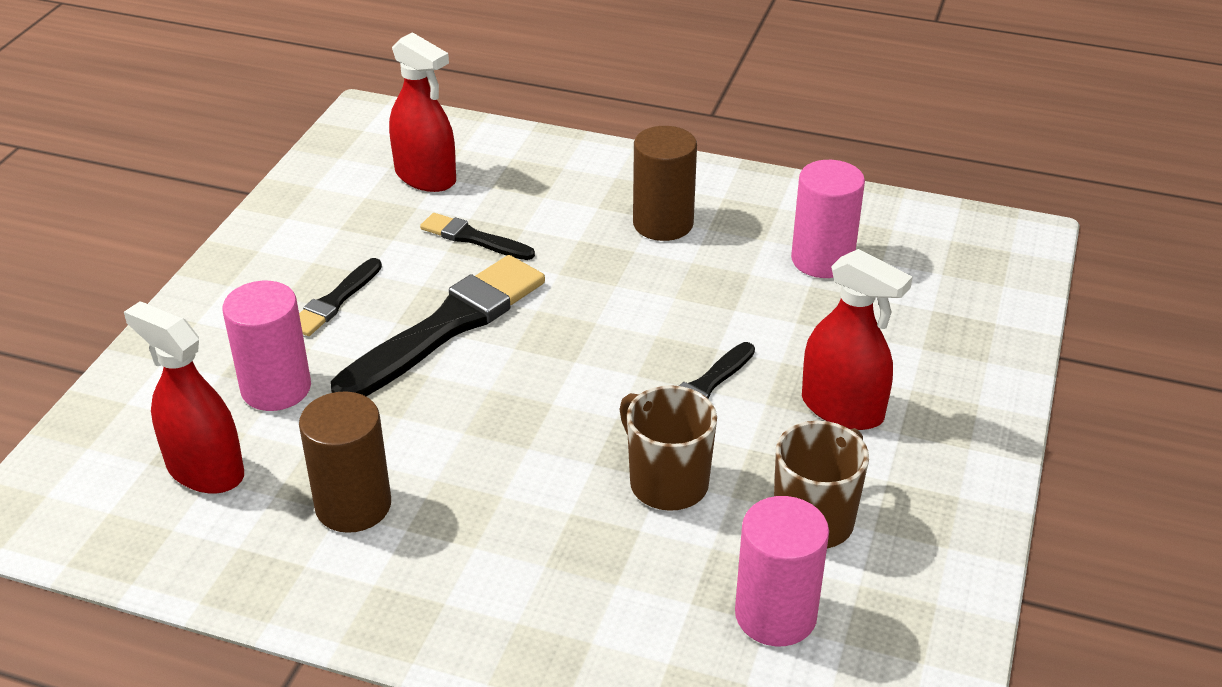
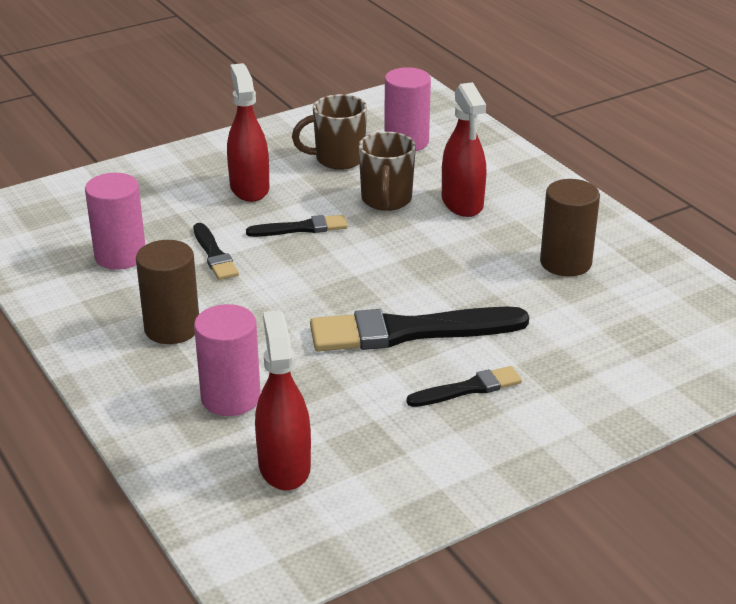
camera: 140 degrees left, 5 degrees down
red spray bottle [124,301,244,494] -> red spray bottle moved to [442,82,486,217]
pink cylinder [222,281,311,411] -> pink cylinder moved to [194,304,261,416]
black brush [420,213,535,260] -> black brush moved to [193,223,239,280]

